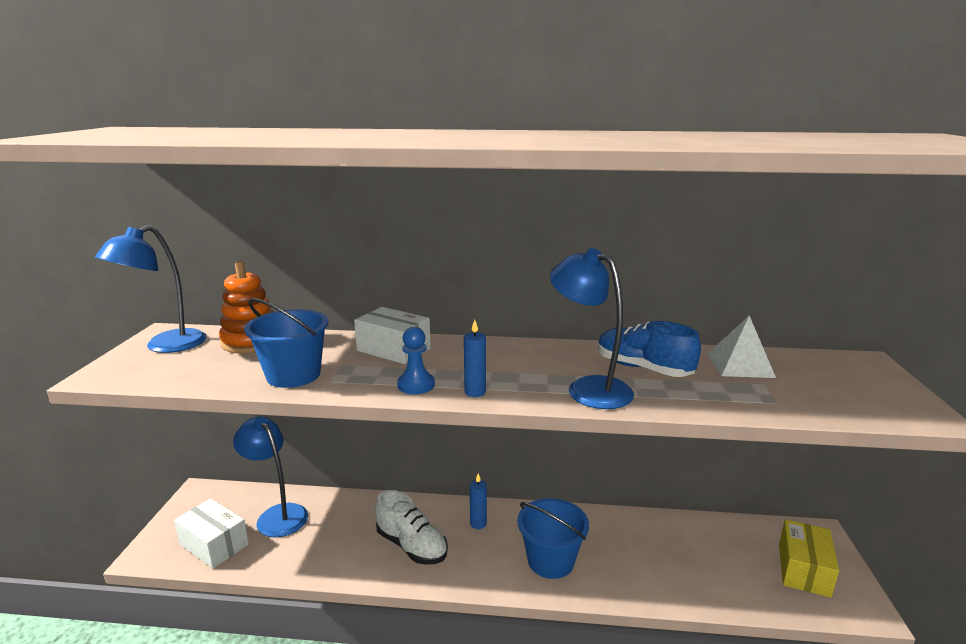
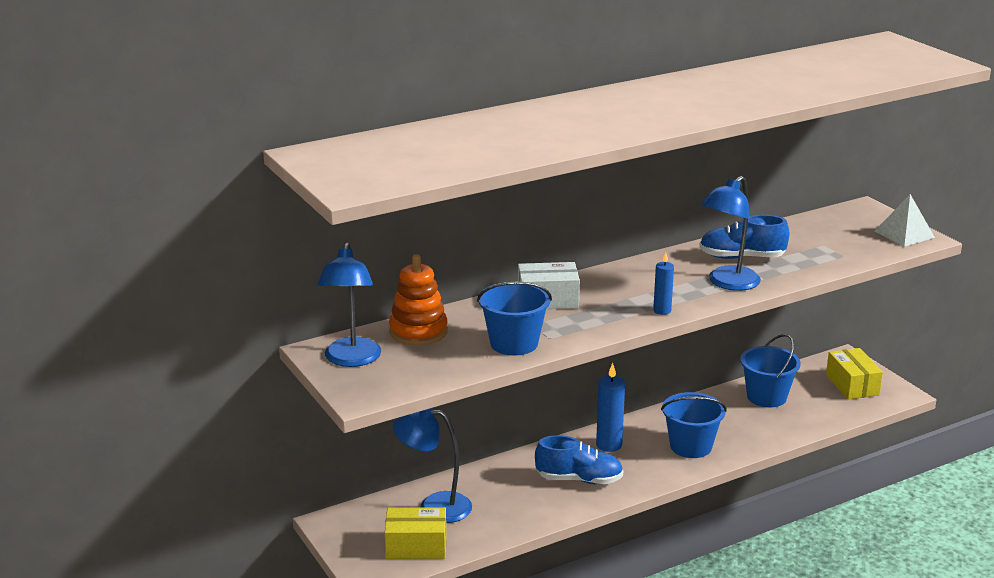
camera: 35 degrees left, 5 degrees up
white box [174,498,249,569] -> yellow box [385,507,446,559]
white shoe [375,490,448,565] -> blue shoe [535,435,623,484]
blue pawn [397,327,435,394] -> none
blue candle [470,473,487,529] -> blue candle [596,363,625,452], size x1.60
blue lamp [550,248,634,409] -> blue lamp turned 60 degrees counterclockwise [701,176,761,291]
white pyramid [708,316,776,378] -> white pyramid moved to [874,194,935,247]
none -> blue bucket [740,334,801,407]

